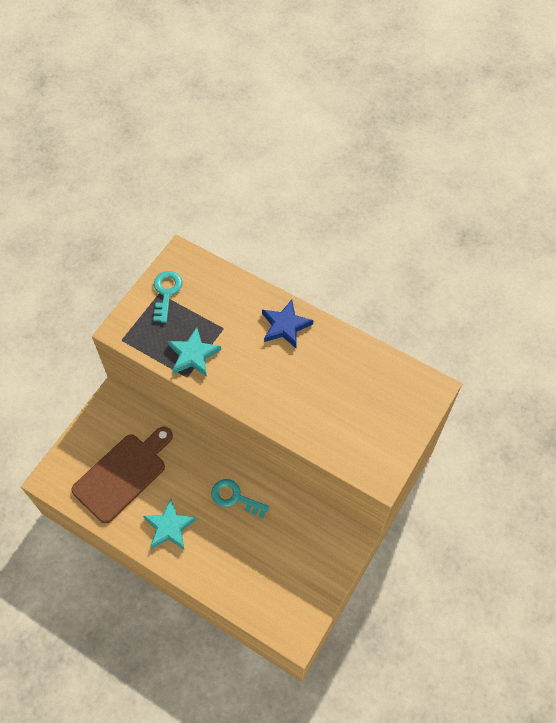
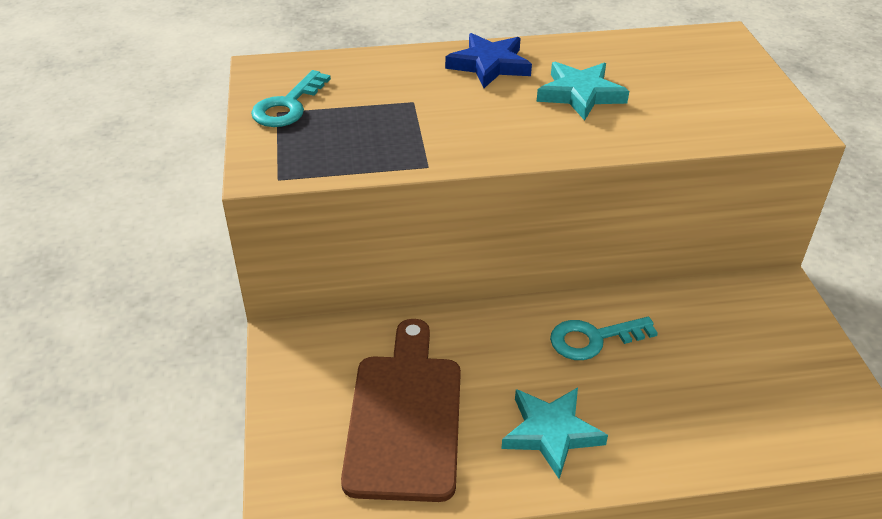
camera: 40 degrees left, 20 degrees down
turquoise key [153,271,183,323] -> turquoise key turned 120 degrees counterclockwise [251,70,331,127]
turquoise star [168,327,221,377] -> turquoise star moved to [537,62,629,121]

